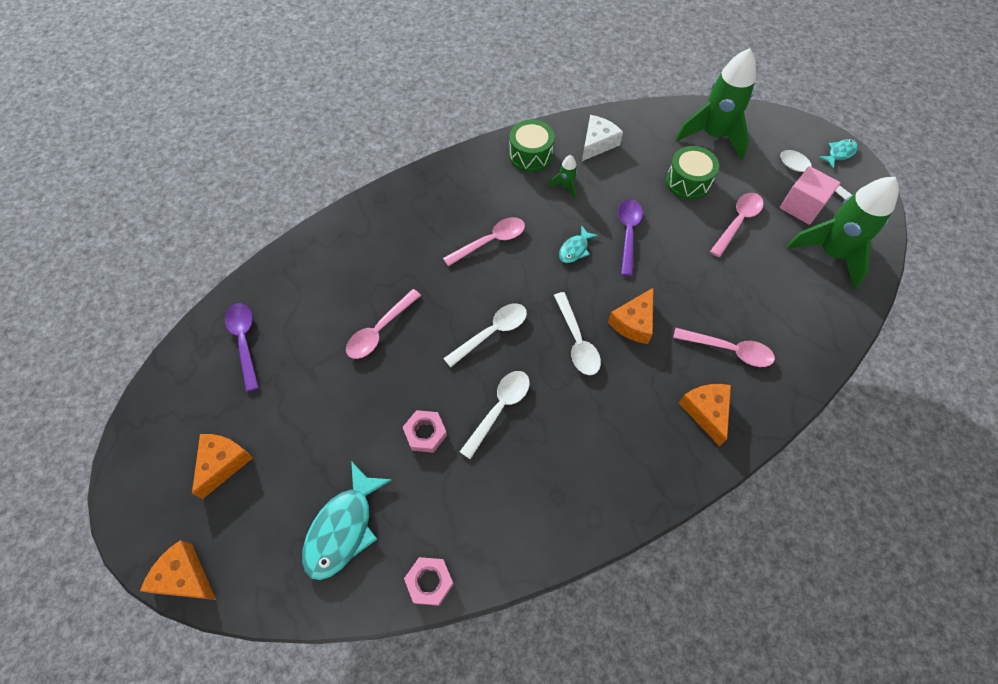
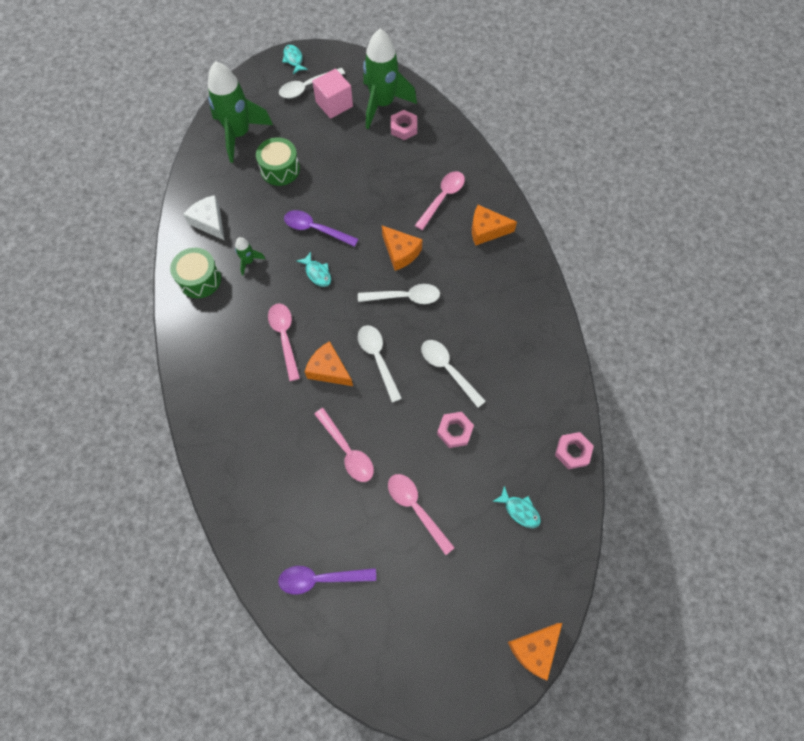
camera: 75 degrees left, 5 degrees up
orange cheese [192,434,253,499] -> orange cheese moved to [305,341,353,386]
turquoise fish [302,461,392,580] -> turquoise fish [492,486,541,528], size x0.53
pink spoon [710,193,764,257] -> pink spoon moved to [388,474,455,555]
none -> pink nut [391,110,417,140]

